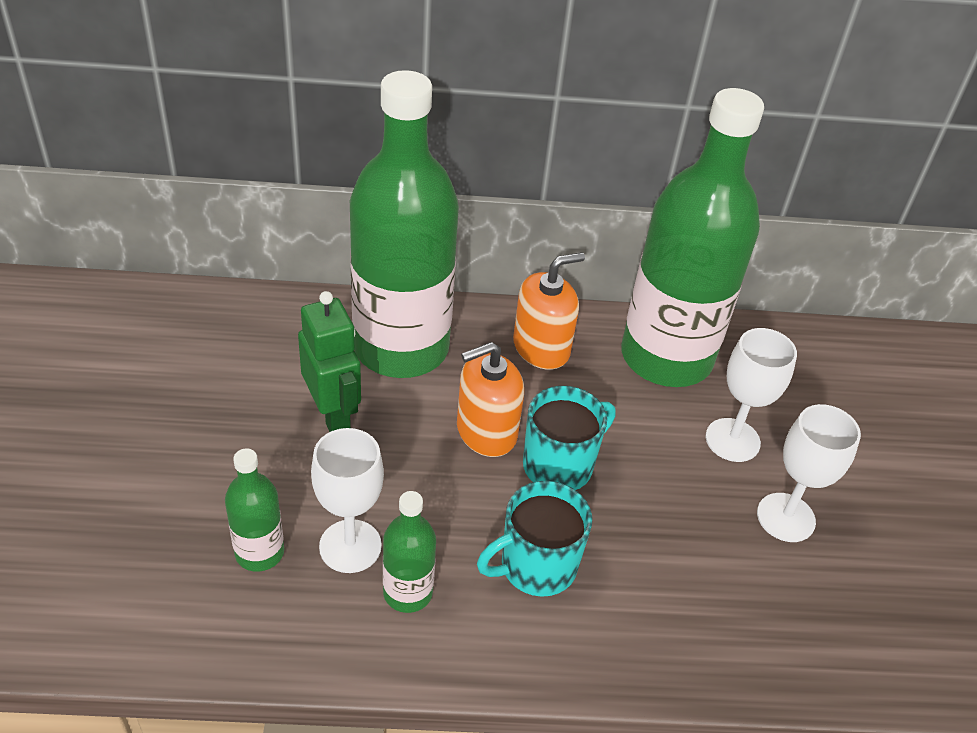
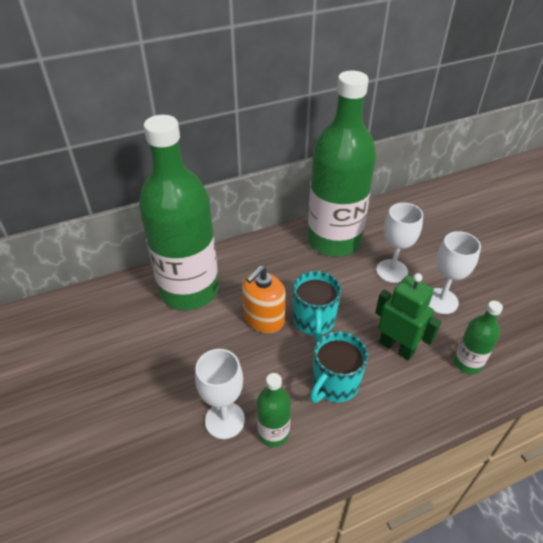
camera: 20 degrees left, 0 degrees up
green bottle [225,448,284,572] -> green bottle moved to [454,301,503,374]
green robot [298,291,361,432] -> green robot moved to [375,273,441,360]
orange soap dispenser [513,252,585,370] -> none
turquoise mug [523,386,616,490] -> turquoise mug turned 150 degrees clockwise [293,271,341,341]

